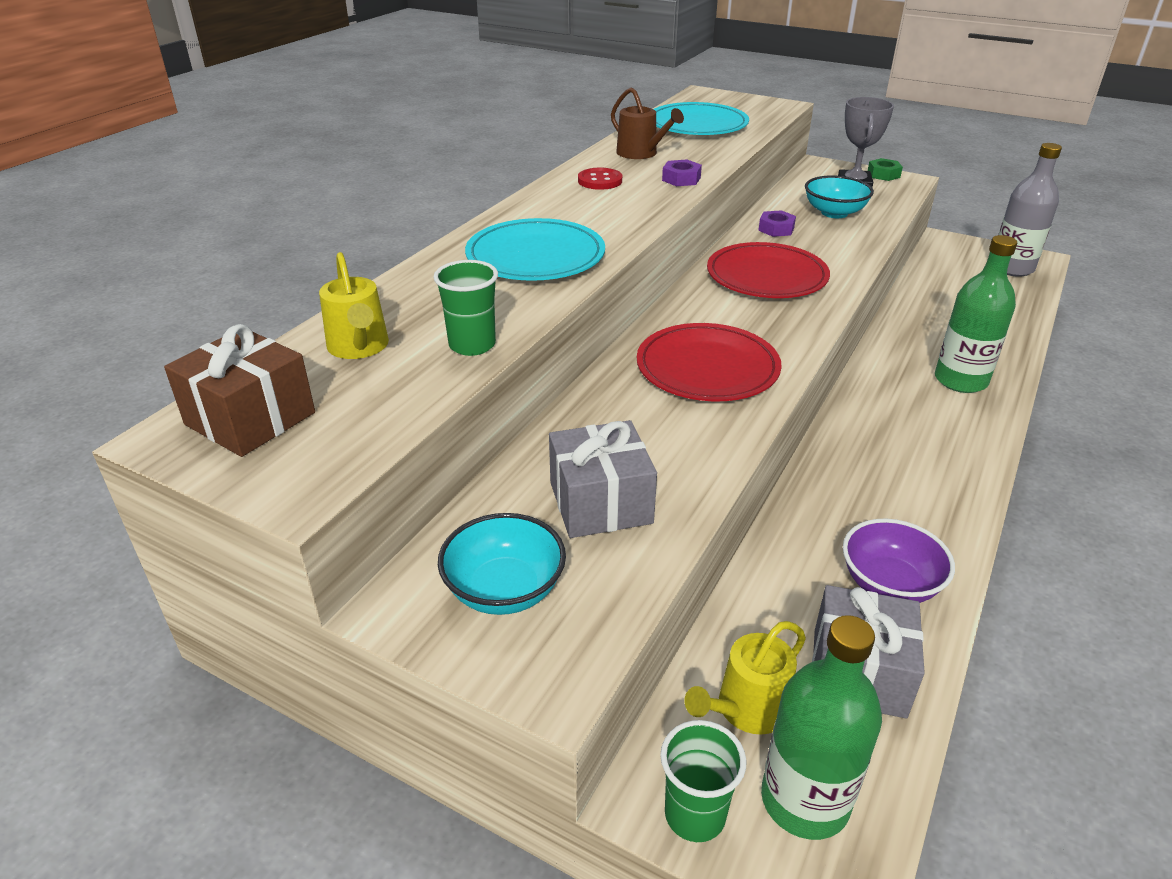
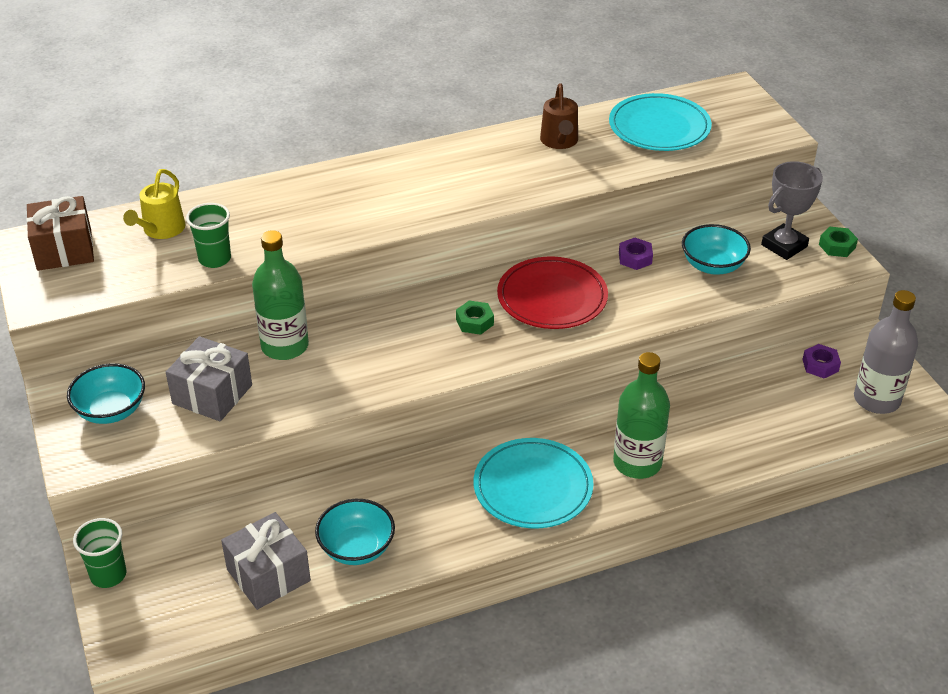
camera: 40 degrees right, 5 degrees up
turquoise plate [465,218,605,281] -> turquoise plate moved to [473,438,593,528]
red button [578,168,622,190] -> none
red plate [637,323,782,401] -> none
purple nut [662,160,702,186] -> purple nut moved to [802,344,841,379]
yellow watering can [684,621,806,735] -> none
green bottle [761,615,882,840] -> green bottle moved to [252,230,309,360]
purple bowl [843,518,955,603] -> turquoise bowl [315,499,395,565]
none -> green nut [456,301,494,335]

